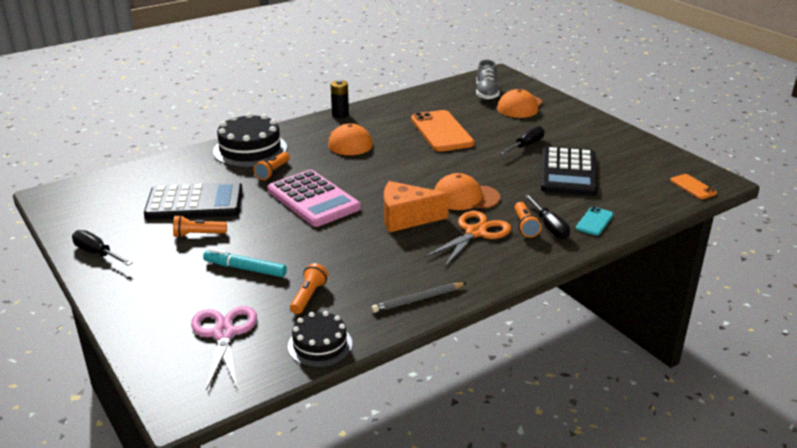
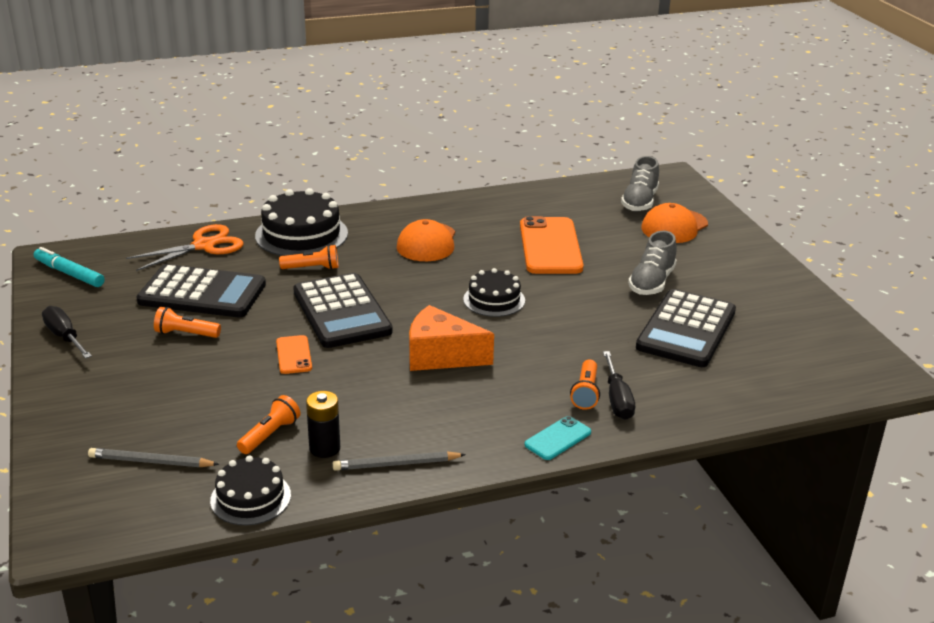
camera: 15 degrees right, 0 degrees up
pink scissors [191,306,257,390] -> grey pencil [88,448,219,467]
turquoise marker [203,248,287,277] -> turquoise marker moved to [34,247,105,287]
orange flashlight [254,152,290,180] -> orange flashlight turned 135 degrees counterclockwise [279,245,338,270]
pink calculator [268,170,361,227] -> black calculator [293,273,393,348]
black battery [331,80,349,118] -> black battery moved to [306,391,340,458]
orange scissors [424,211,511,267] -> orange scissors moved to [126,224,243,271]
orange cap [434,173,500,210] -> none
black screwdriver [500,126,545,155] -> grey shoe [628,231,677,295]
turquoise phone [576,207,613,236] -> turquoise phone moved to [525,416,591,460]
orange phone [670,174,717,199] -> orange phone moved to [276,335,312,374]
none -> black cake [463,268,525,317]

